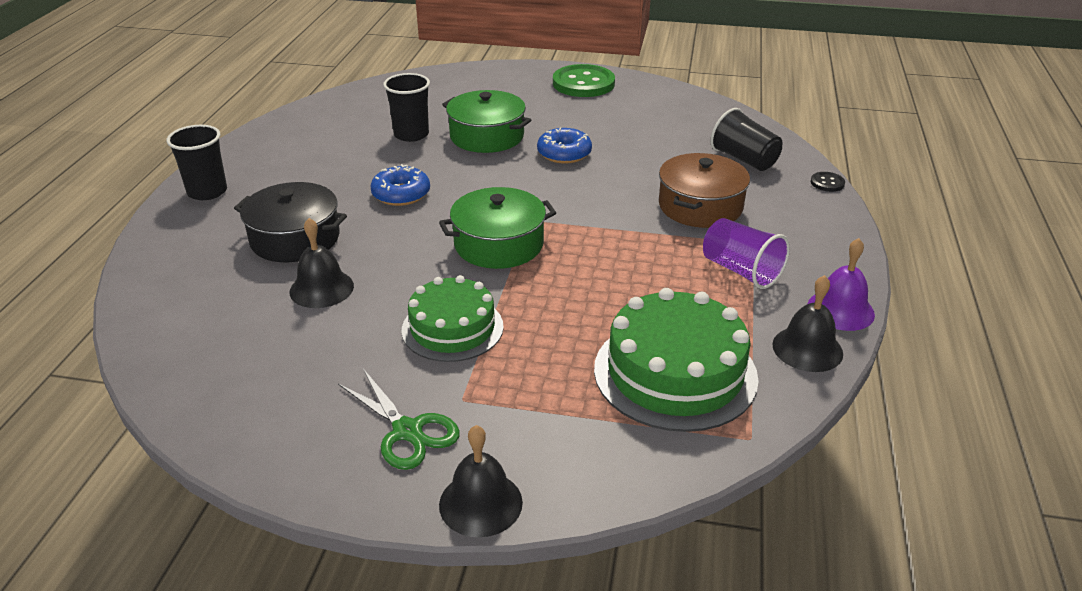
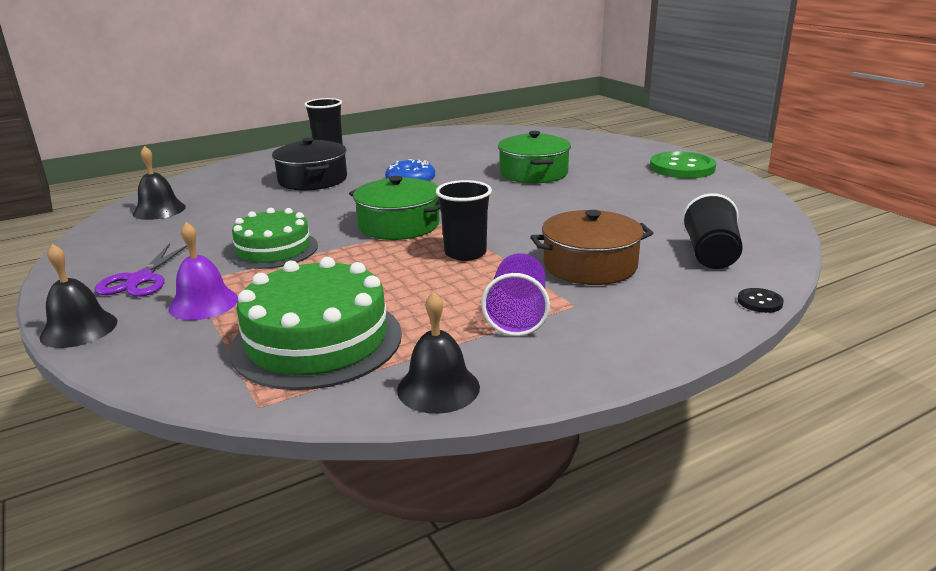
camera: 50 degrees right, 10 degrees down
black bell [290,218,354,308] -> black bell moved to [133,146,186,220]
green scissors [338,370,460,470] -> purple scissors [94,243,187,297]
black cup [383,73,430,142] -> black cup moved to [436,180,492,261]
blue donut [537,128,592,164] -> none
purple bell [808,238,875,331] -> purple bell moved to [168,222,238,320]

